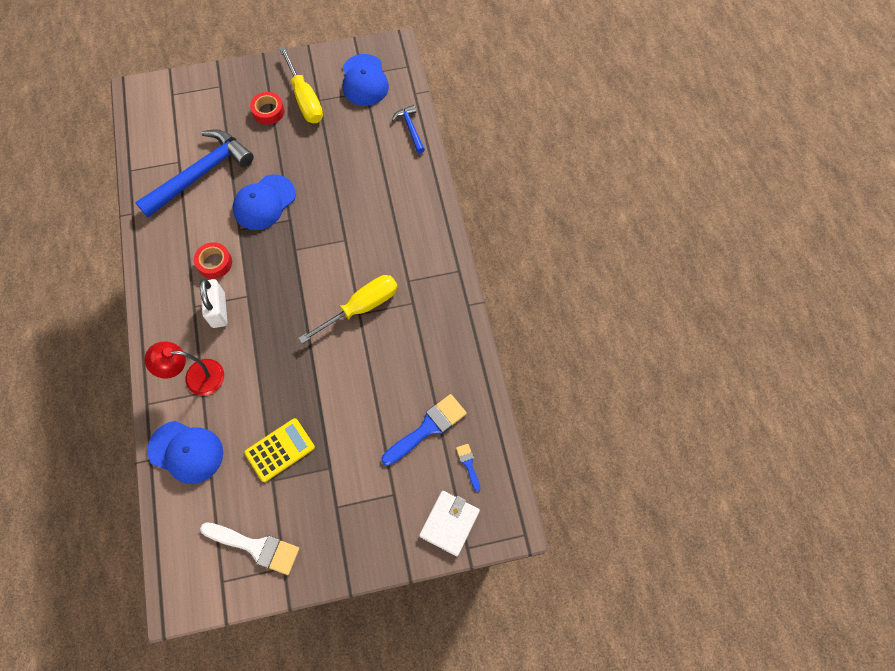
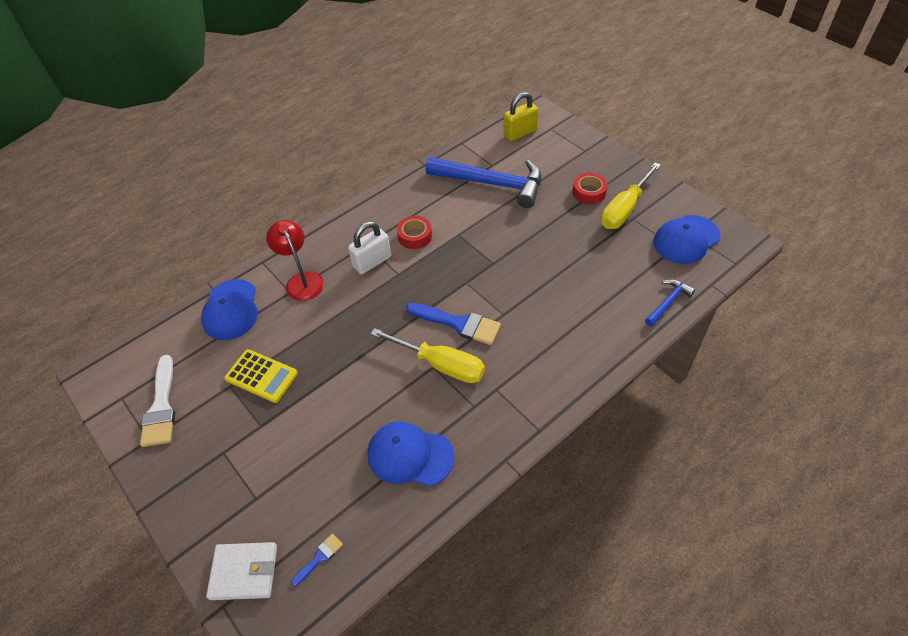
camera: 65 degrees right, 15 degrees down
blue cap [233,175,296,230] -> blue cap moved to [367,421,454,486]
blue brush [381,394,467,466] -> blue brush moved to [406,302,501,345]
none -> yellow padlock [503,92,538,141]

